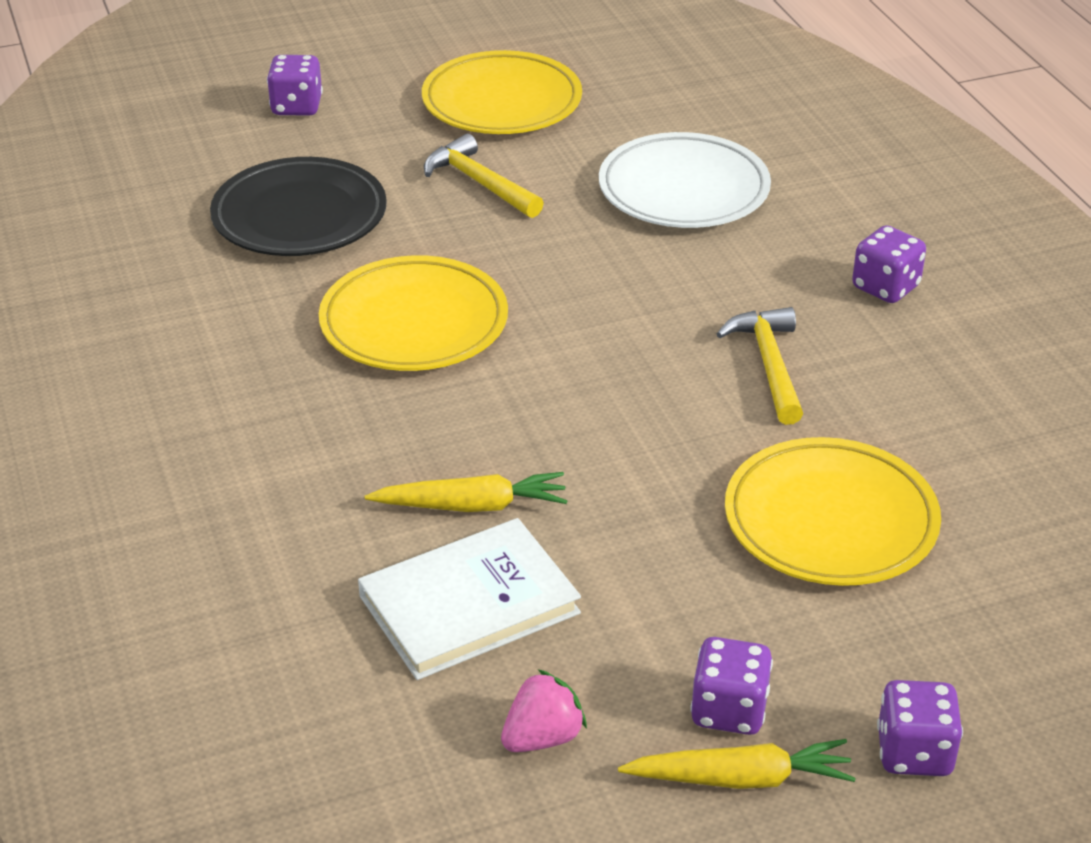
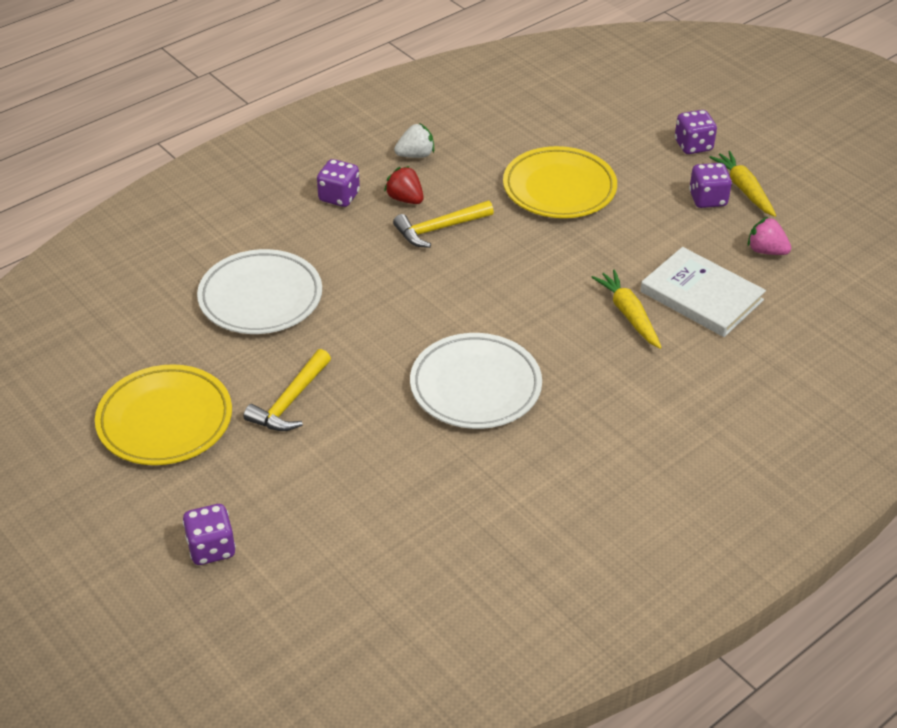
camera: 110 degrees left, 5 degrees up
black plate [210,157,387,256] -> none
yellow plate [319,255,508,371] -> white plate [410,333,542,429]
none -> red strawberry [384,166,424,204]
none -> white strawberry [394,123,434,158]

